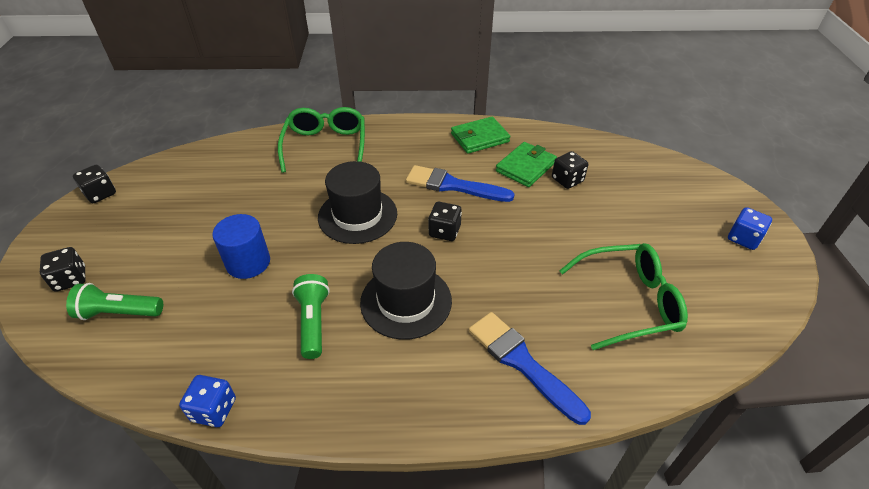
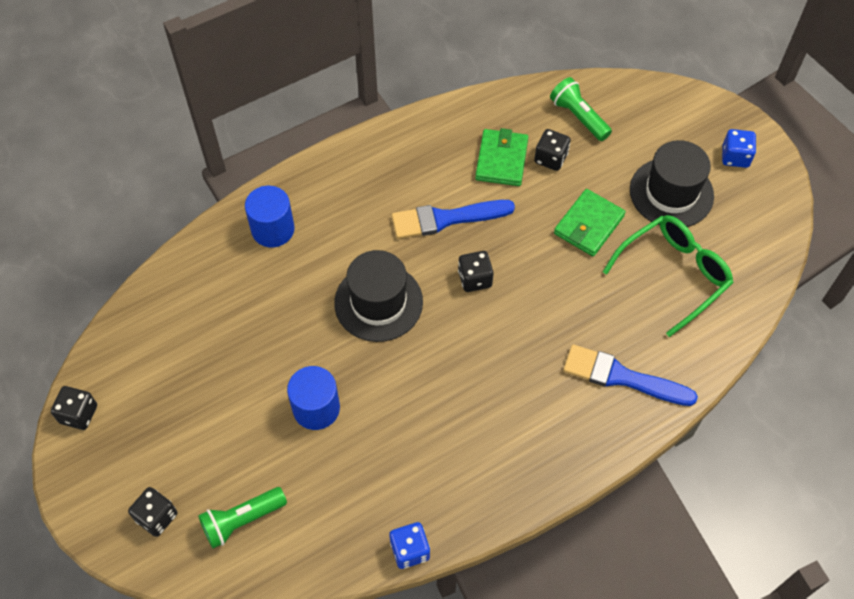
camera: 30 degrees left, 15 degrees up
green glasses [278,107,365,173] -> blue cylinder [245,186,295,247]
green flashlight [292,274,330,359] -> green flashlight moved to [550,77,612,141]
black hat [360,242,452,340] -> black hat moved to [630,140,714,227]
green wallet [451,117,510,154] -> green wallet moved to [554,189,625,256]

